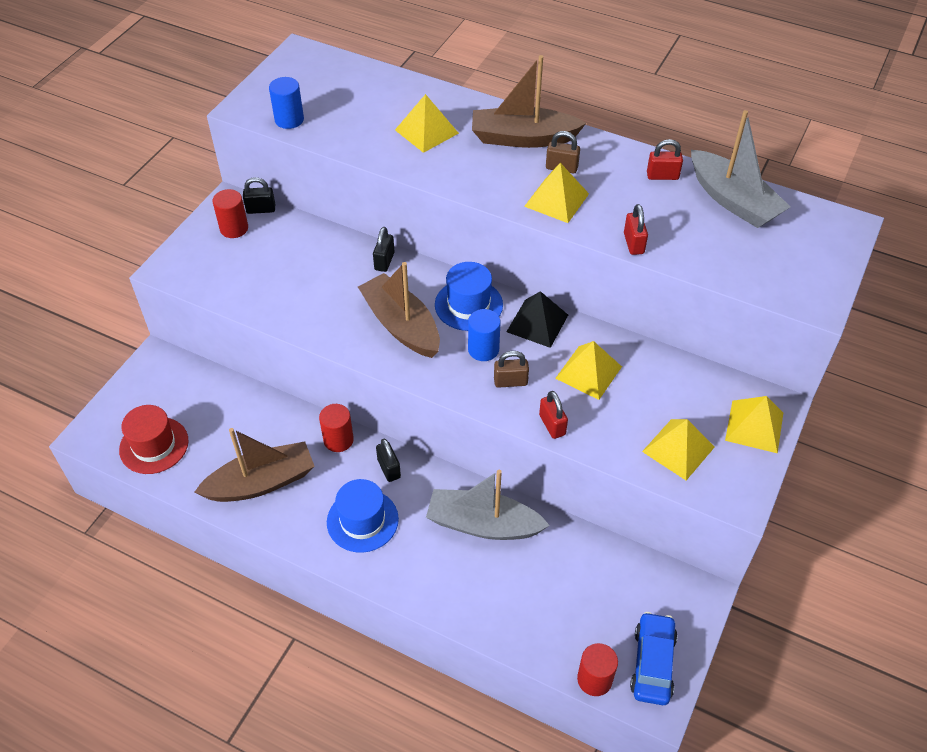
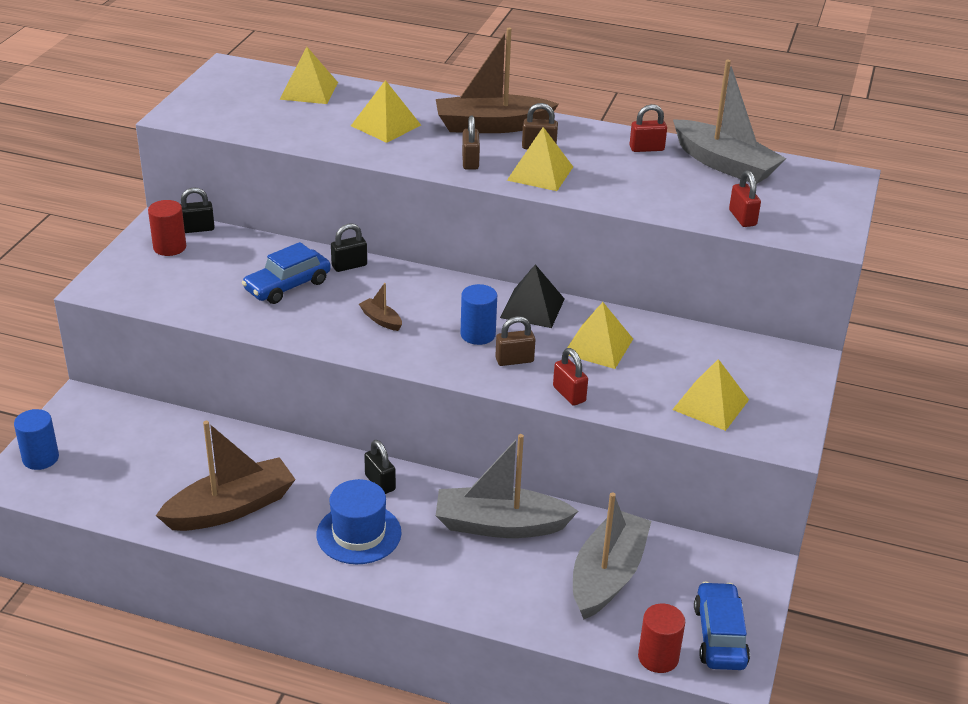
camera: 10 degrees left, 15 degrees down
red hat [119,405,189,474] -> none
blue cylinder [269,77,304,129] -> blue cylinder moved to [14,409,59,470]
red cylinder [319,404,354,452] -> none
brown boat [358,262,440,358] -> brown boat [359,283,402,331], size x0.42
black padlock [373,227,394,272] -> black padlock turned 60 degrees clockwise [331,223,367,272]
blue hat [435,262,503,331] -> none
red padlock [624,204,648,255] -> red padlock moved to [729,170,761,227]
yellow pyramid [725,396,783,453] -> yellow pyramid moved to [279,47,338,104]
none -> blue car [242,242,331,304]
none -> brown padlock [462,116,480,170]
none -> grey boat [573,492,651,619]

